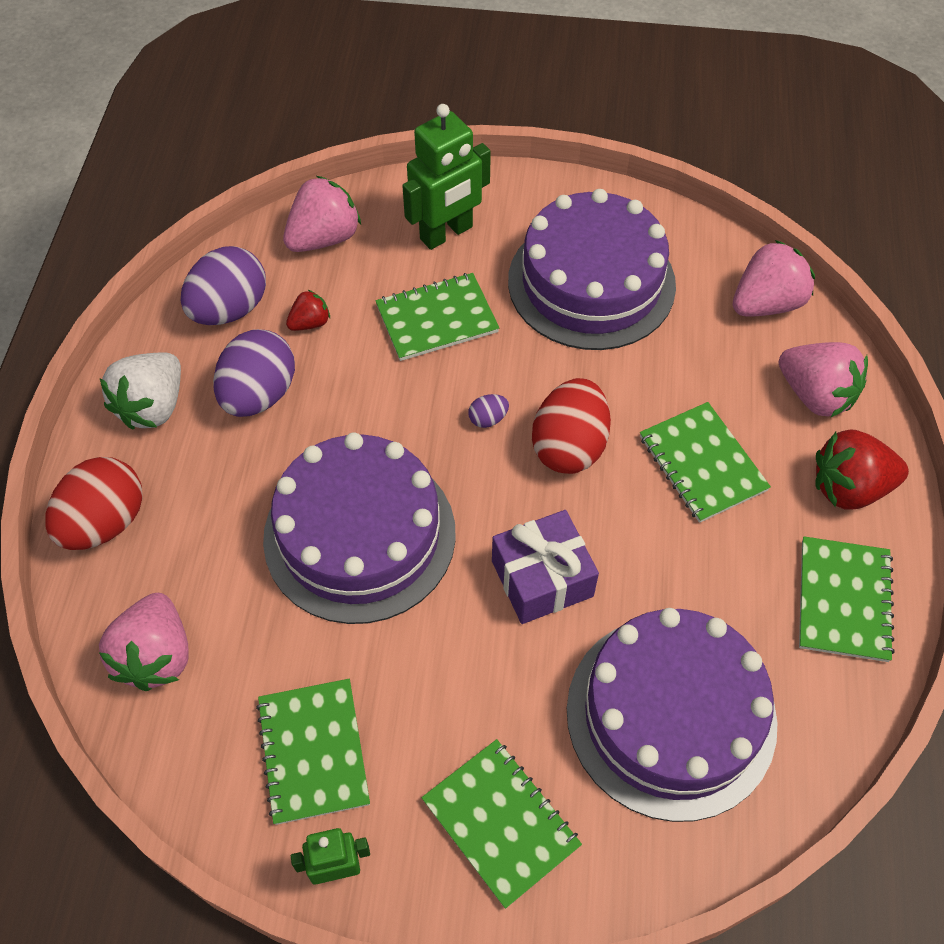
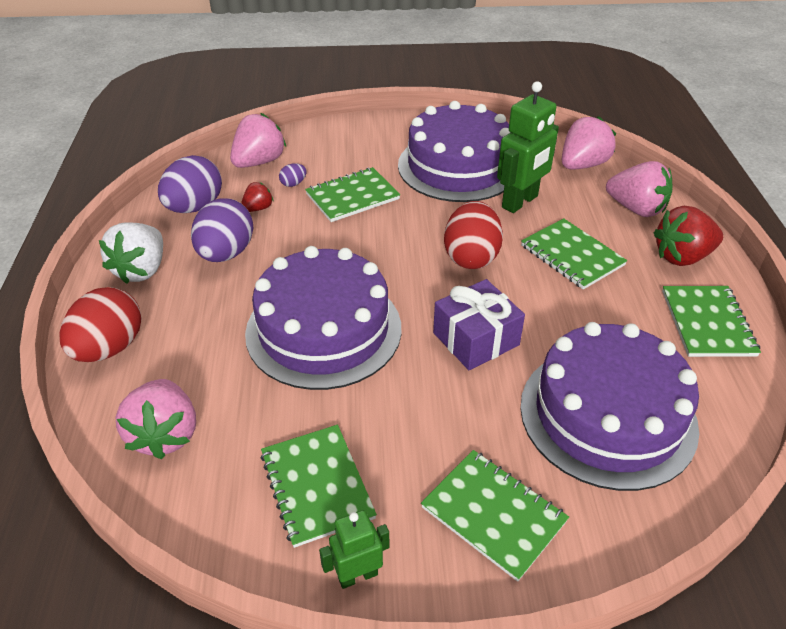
camera: 10 degrees left, 15 degrees down
green robot [402,104,491,250] -> green robot moved to [497,81,559,213]
purple egg [468,394,509,428] -> purple egg moved to [279,163,306,187]

